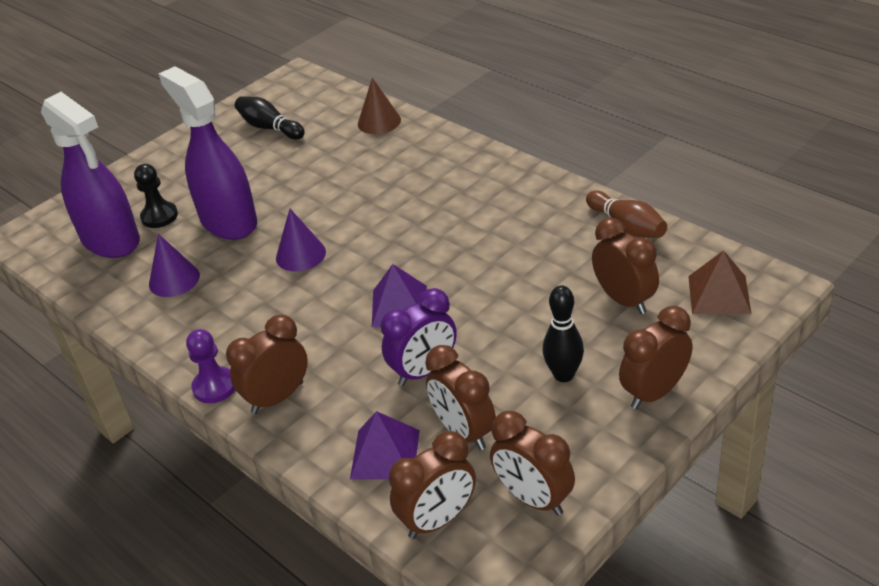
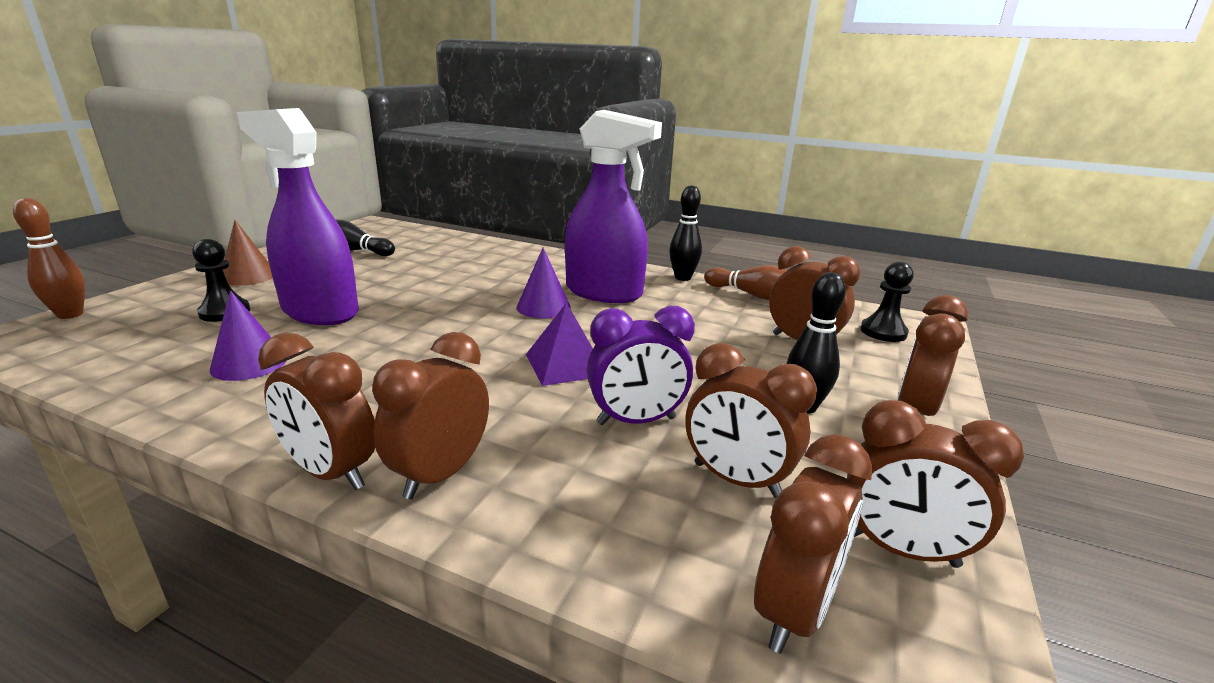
camera: 25 degrees left, 15 degrees down
purple spray bottle [41,92,140,258] -> purple spray bottle moved to [565,110,662,303]
purple pawn [186,329,235,403] -> brown clock [258,333,375,490]
purple cone [276,209,326,272] -> purple cone moved to [516,248,571,318]
purple pyramid [350,411,420,480] -> none
brown cone [358,78,401,134] -> brown cone moved to [223,220,273,286]
purple clock [381,288,457,386] -> purple clock turned 45 degrees clockwise [587,306,695,425]
brown pyramid [688,250,751,314] -> black pawn [860,261,914,342]
none -> brown bowling pin [13,198,85,319]
none -> black bowling pin [669,185,702,281]

